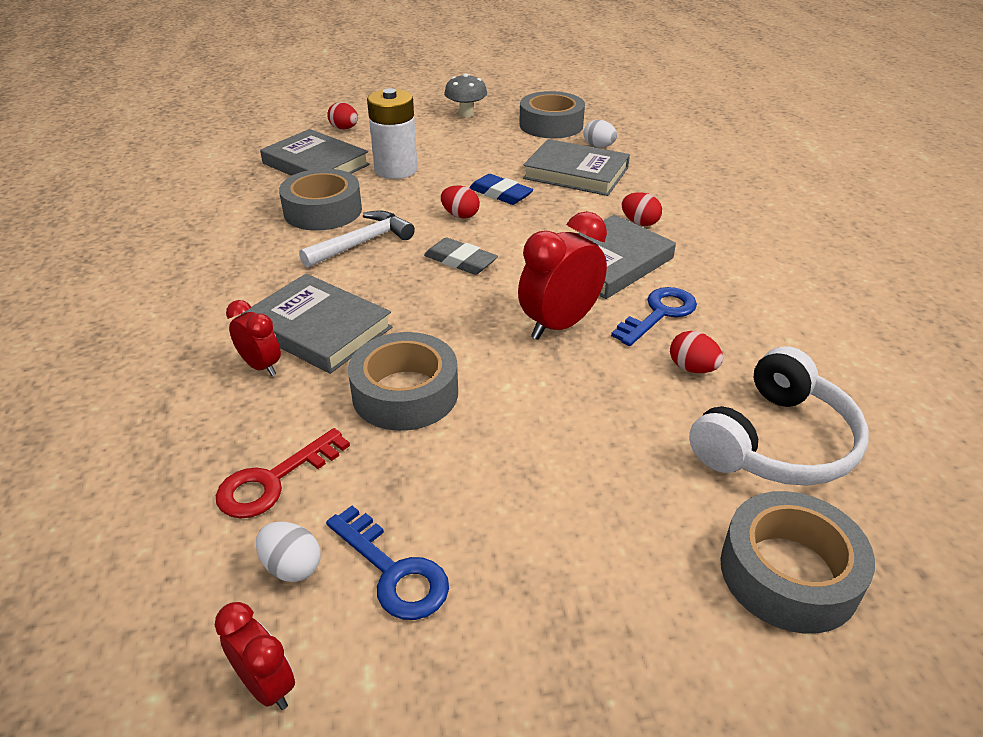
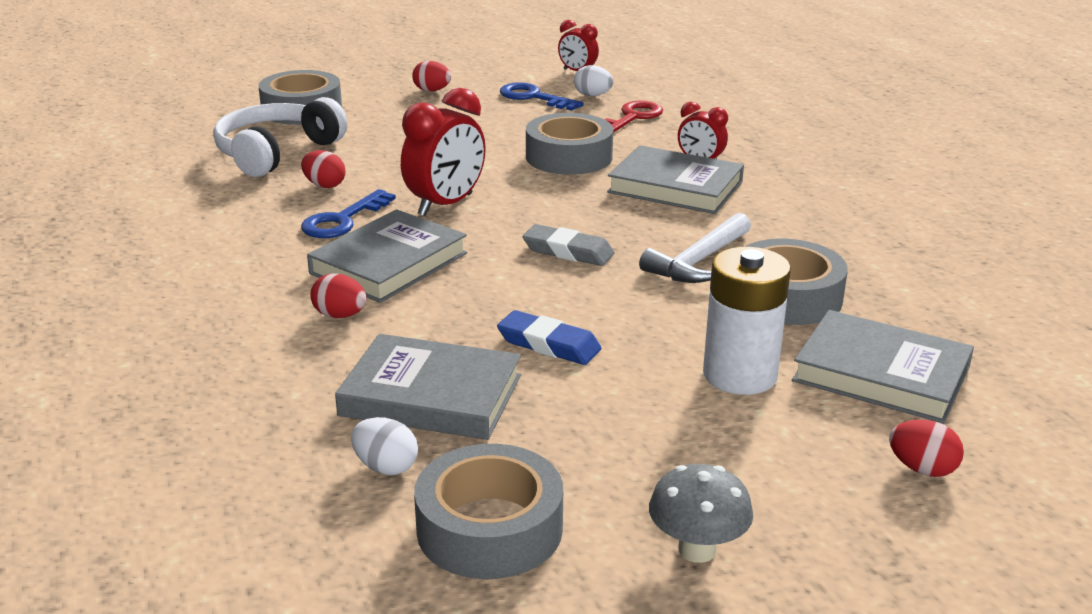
camera: 170 degrees right, 10 degrees down
red egg [441,186,480,219] -> red egg moved to [412,61,451,91]

